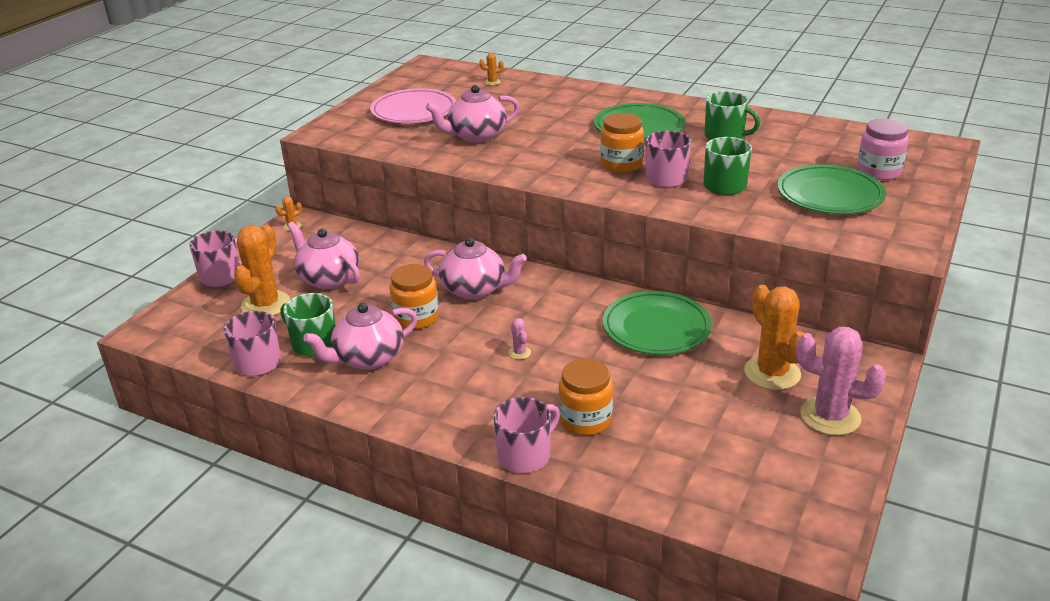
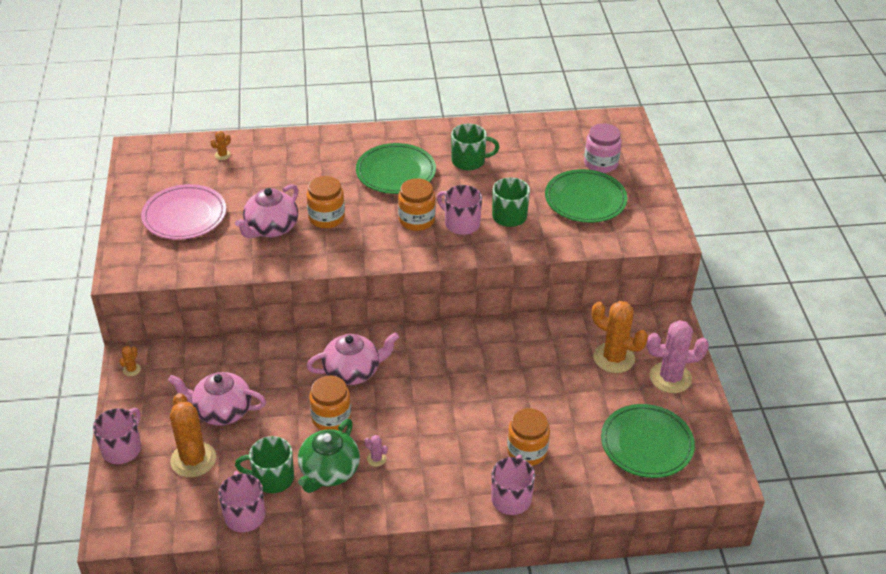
camera: 35 degrees left, 10 degrees up
pink teapot [303,303,418,370] -> green teapot [298,419,360,493]
pink cactus [508,318,531,360] -> pink cactus moved to [364,435,388,467]
green plate [603,291,712,355] -> green plate moved to [601,404,695,478]
none -> orange jar [307,176,345,228]

